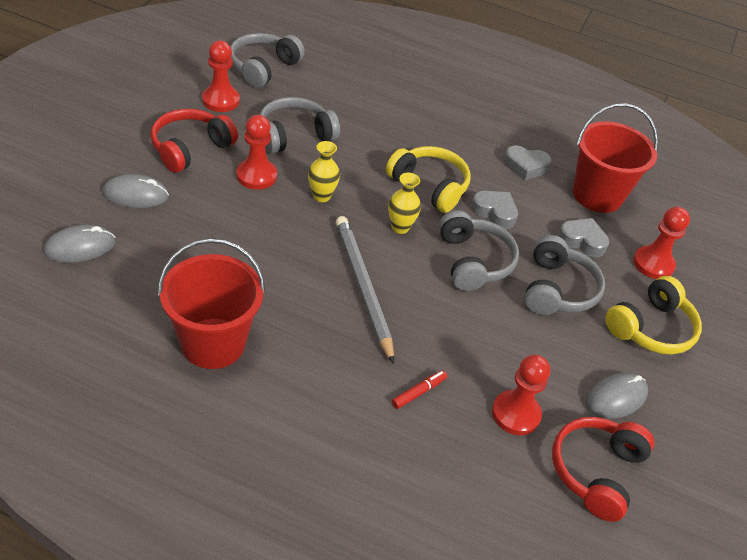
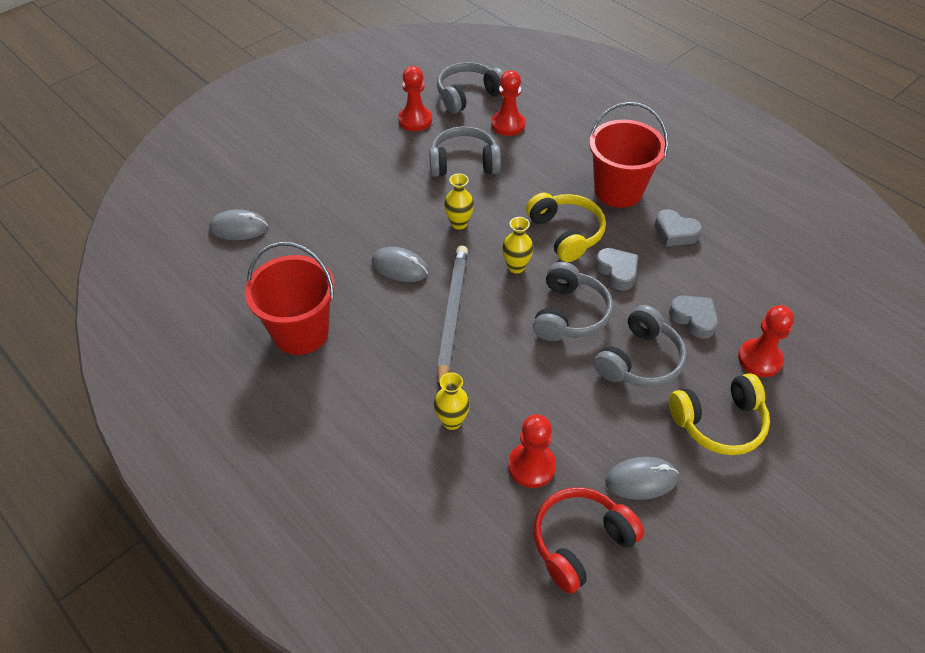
camera: 30 degrees right, 5 degrees up
grey mouse [103,174,169,208] -> grey mouse moved to [371,247,429,282]
red headphones [151,109,238,173] -> none
red pawn [236,115,277,190] -> red pawn moved to [491,70,525,136]
red marker [392,370,447,409] -> yellow vase [434,372,470,430]
red bucket [573,103,658,213] -> red bucket moved to [589,102,668,208]

